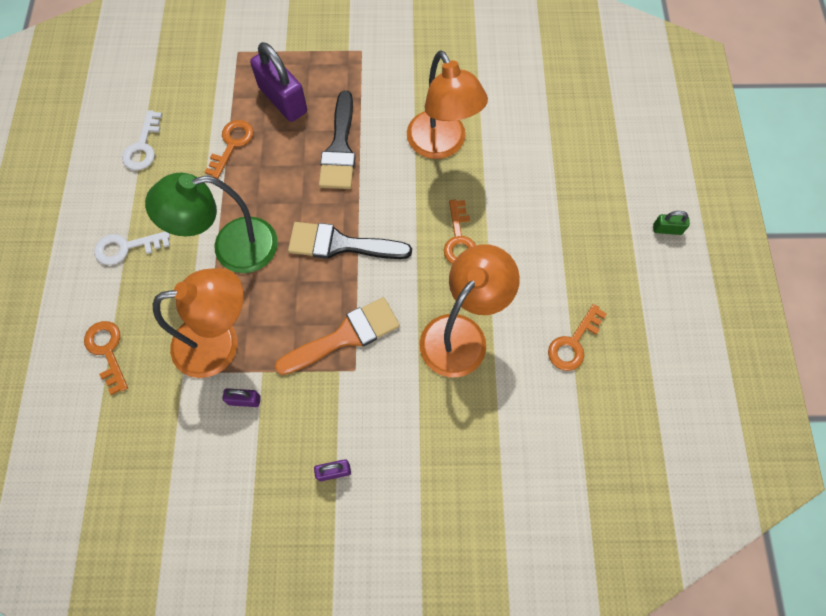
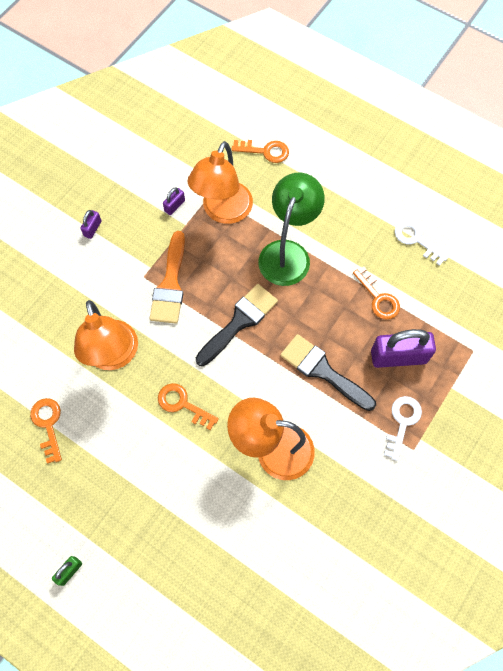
camera: 125 degrees right, 0 degrees up
white key [94,232,170,265] -> white key moved to [384,396,422,461]

